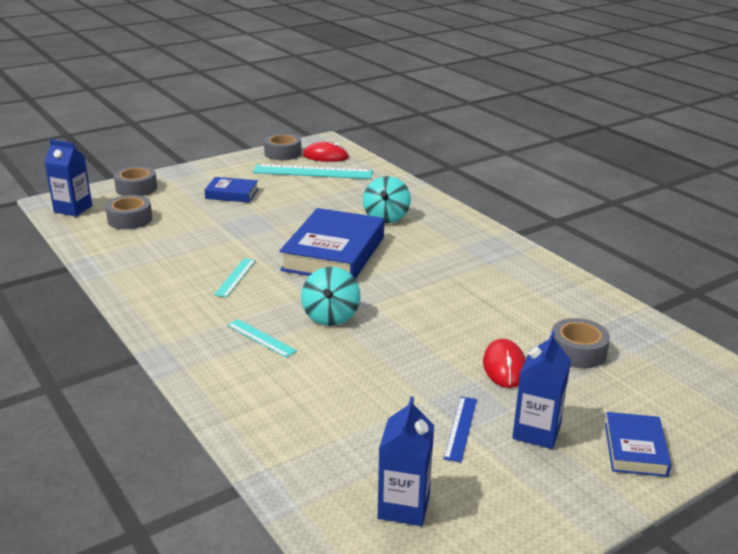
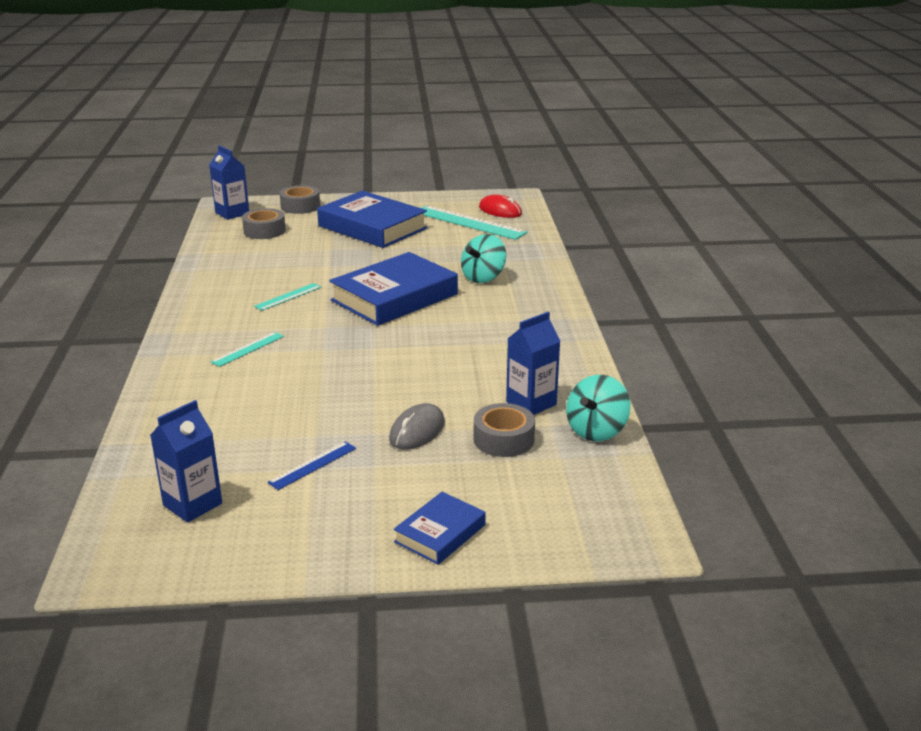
camera: 30 degrees right, 0 degrees up
blue book [204,177,258,203] -> blue book [317,191,427,248], size x1.96
turquoise ruler [227,319,297,358] -> turquoise ruler turned 60 degrees clockwise [210,332,284,367]
grey tape [264,133,301,160] -> none
turquoise spinning top [301,267,360,326] -> turquoise spinning top moved to [566,375,630,441]
red mouse [483,339,526,388] -> grey mouse [389,403,445,450]
blue carton [512,331,571,449] -> blue carton moved to [506,312,561,415]

